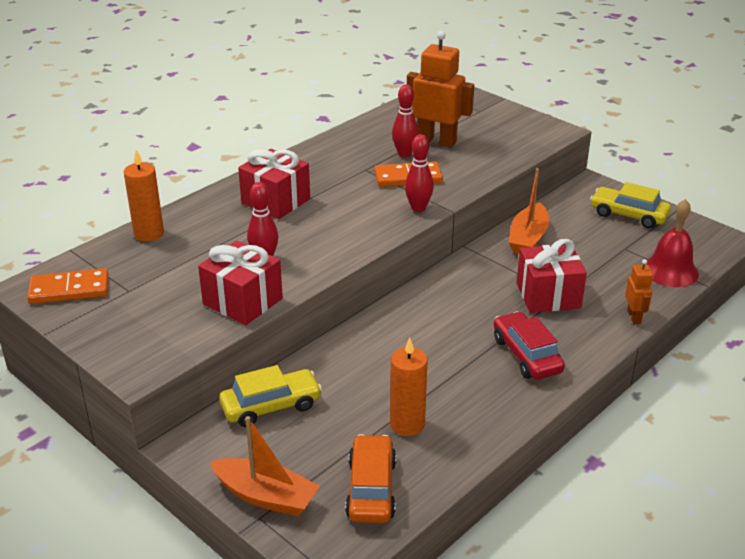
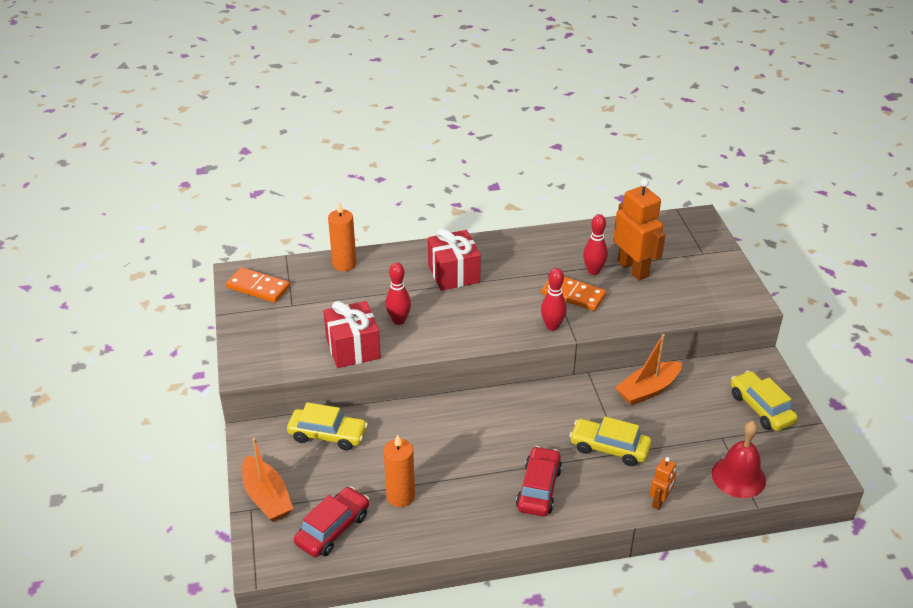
camera: 35 degrees right, 5 degrees up
orange car [345,434,396,523] -> red car [294,486,369,557]
red gift [517,239,587,313] -> yellow car [569,417,652,466]

